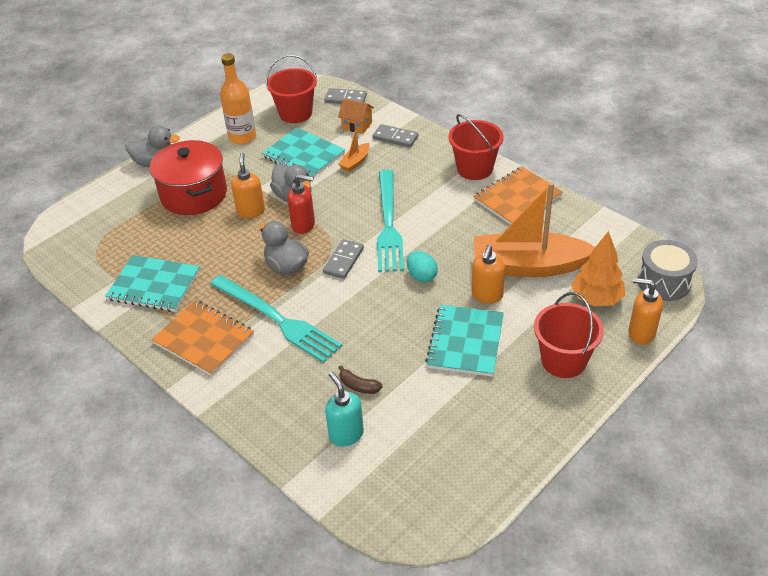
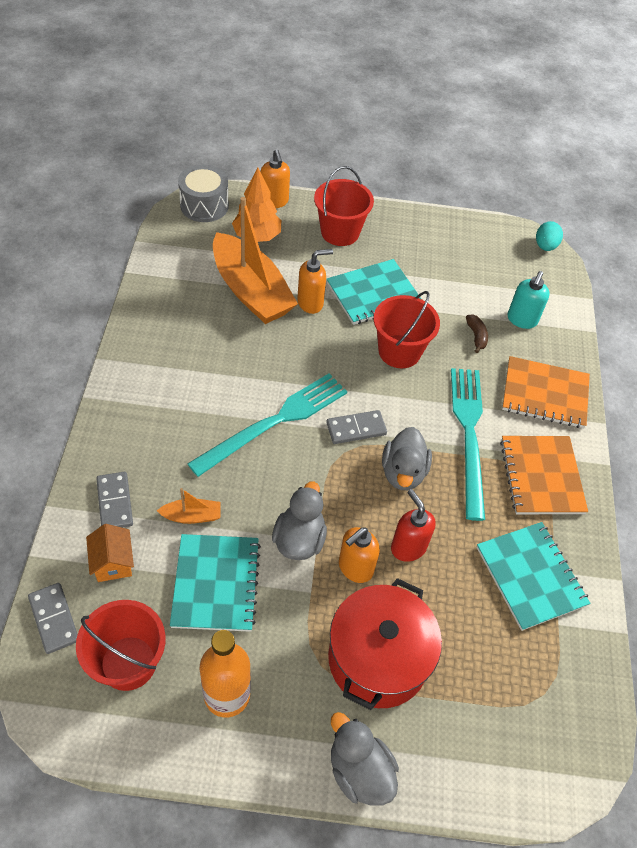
camera: 135 degrees left, 10 degrees up
red soap dispenser [287,174,315,234] -> red soap dispenser moved to [391,489,436,562]
turquoise egg [407,251,438,282] -> turquoise egg moved to [536,221,563,251]
red bucket [448,114,504,180] -> red bucket moved to [374,291,440,368]
orange notebook [473,167,563,225] -> orange notebook moved to [502,356,590,428]

